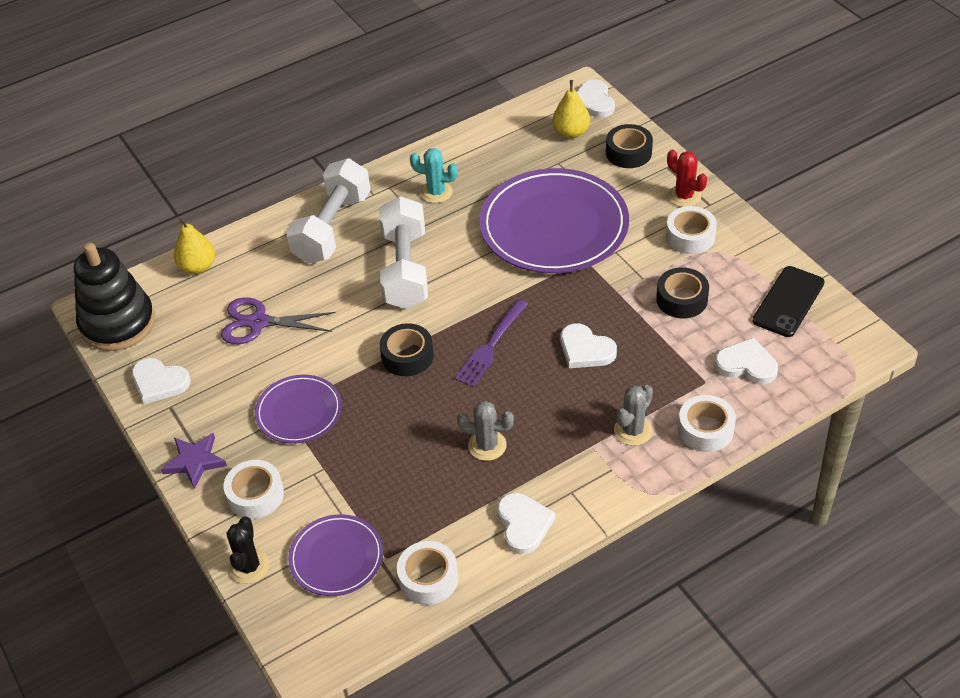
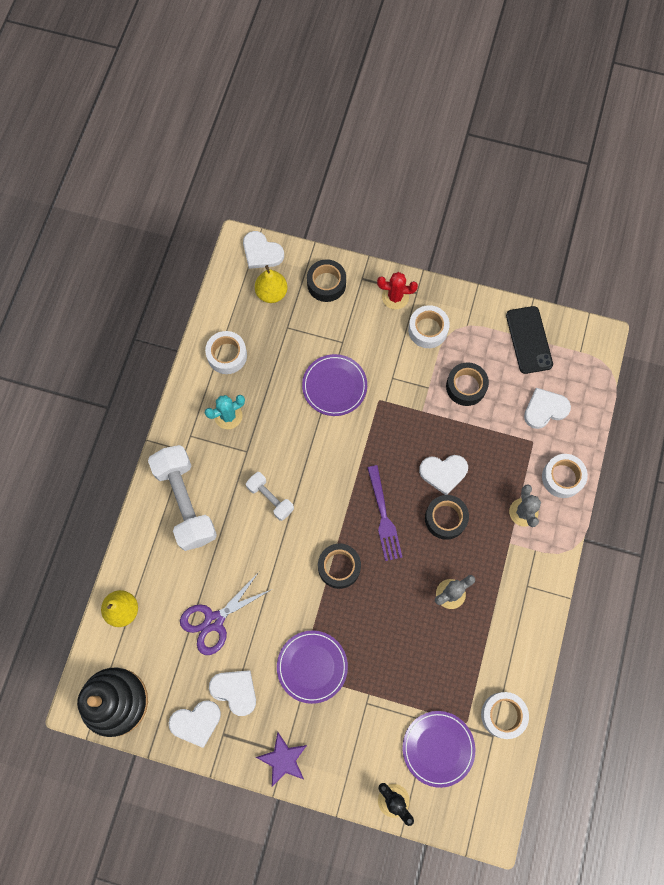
camera: 45 degrees left, 25 degrees up
white tape [224,460,284,519] -> white tape moved to [205,331,247,374]
white dumbbell [379,196,428,309] -> white dumbbell [246,472,294,521], size x0.52
purple plate [479,168,629,273] -> purple plate [302,354,367,416], size x0.52
white heart [497,493,556,554] -> white heart moved to [209,670,256,716]
none -> black tape [425,495,469,540]

